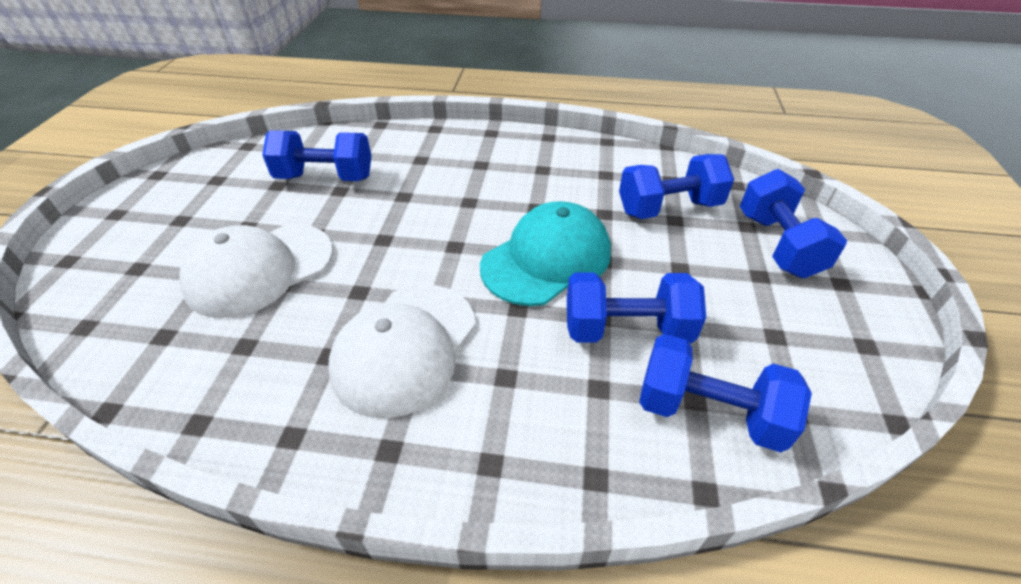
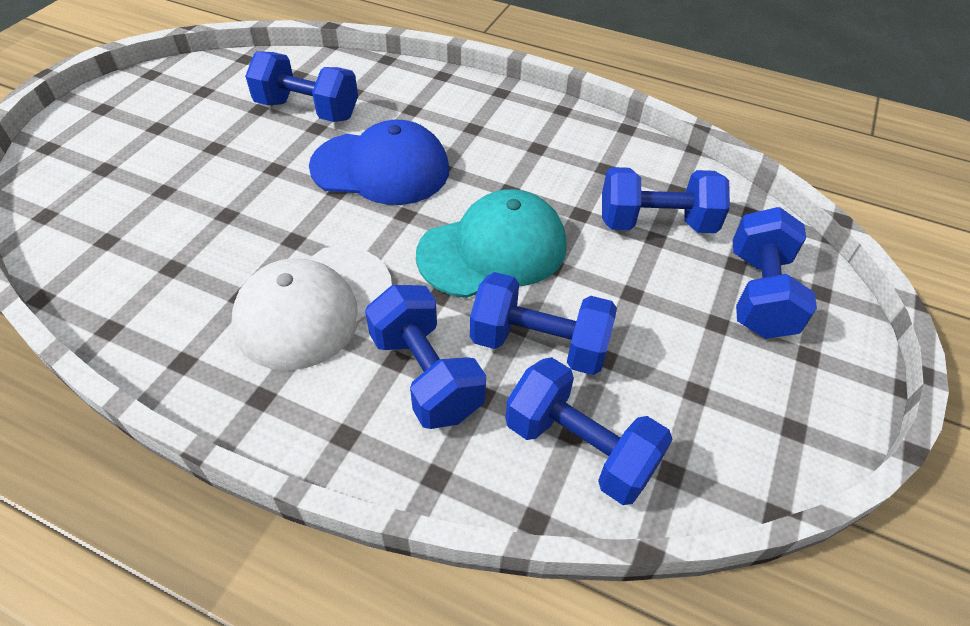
camera: 15 degrees right, 5 degrees up
white cap [179,224,333,318] -> none
none -> blue cap [309,120,449,205]
none -> blue dumbbell [365,285,486,429]

